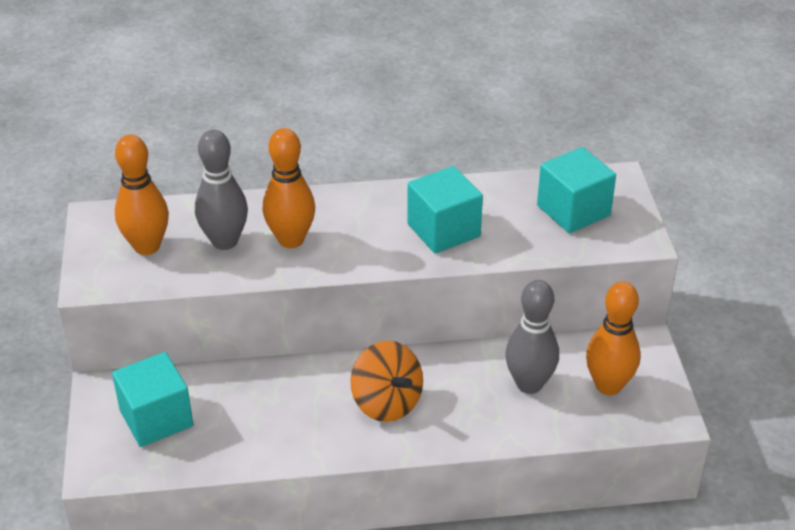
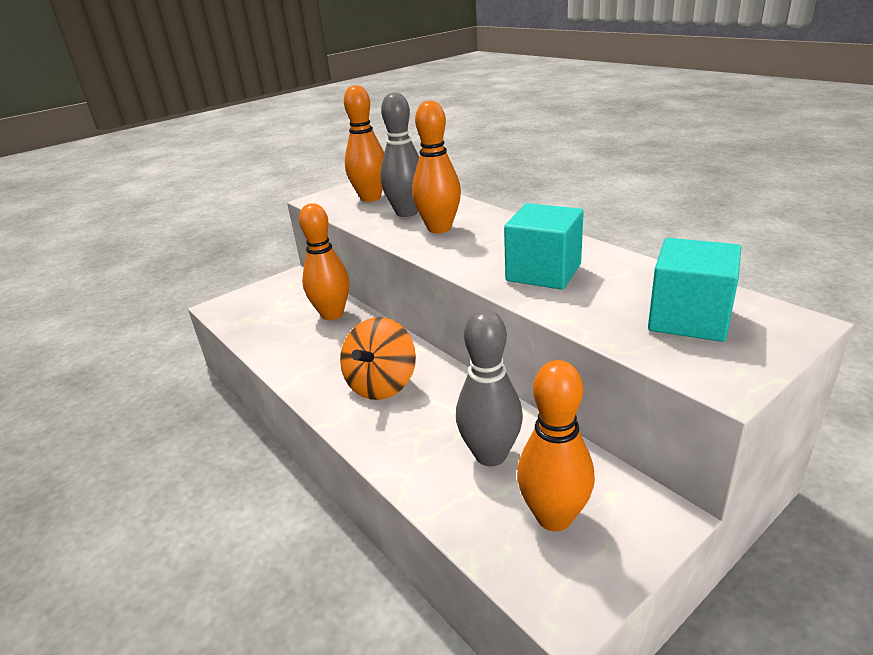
camera: 60 degrees right, 10 degrees down
turquoise cube [112,352,193,447] -> none
none -> orange bowling pin [299,203,349,320]

